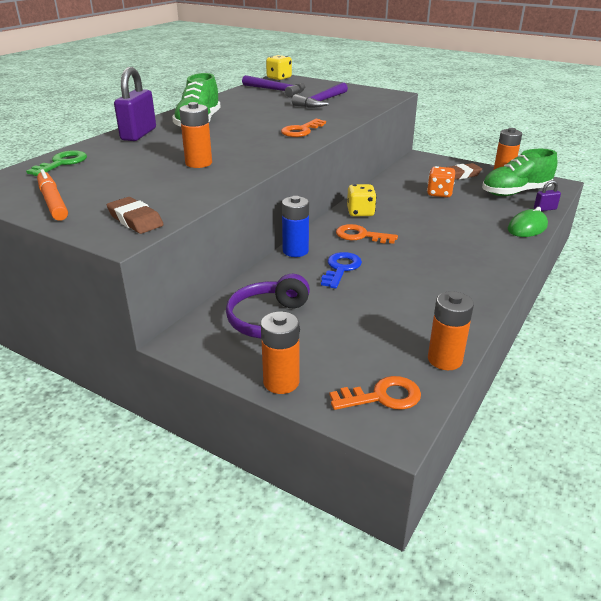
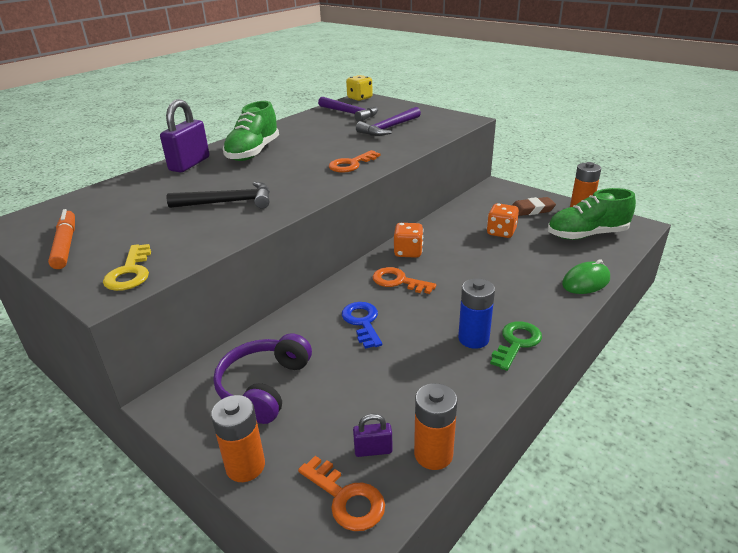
camera: 10 degrees right, 0 degrees up
green key [26,150,87,176] -> green key moved to [490,321,542,371]
brown eraser [107,197,164,234] -> yellow key [103,244,151,291]
orange battery [179,102,212,168] -> black hammer [167,182,270,208]
blue battery [282,196,309,257] -> blue battery moved to [458,278,495,349]
blue key [321,252,362,289] -> blue key turned 45 degrees counterclockwise [342,302,382,349]
orange key [329,376,421,410] -> orange key turned 45 degrees clockwise [298,456,385,531]
yellow dice [347,184,377,216] -> orange dice [394,223,424,258]
purple padlock [534,180,561,211] -> purple padlock moved to [353,414,392,457]

